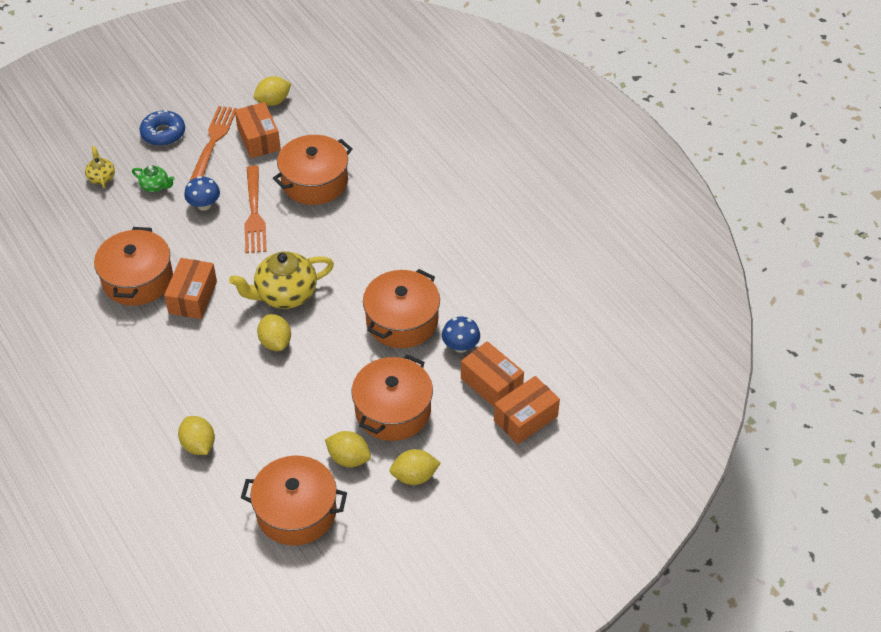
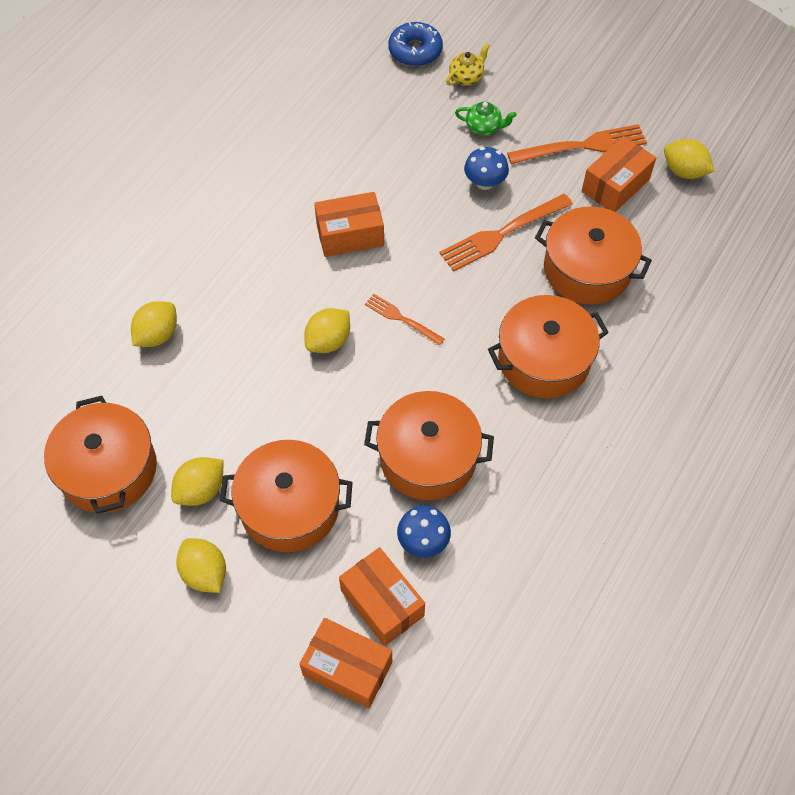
camera: 65 degrees right, 10 degrees up
orange pot [94,227,173,306] -> orange pot moved to [488,295,609,399]
green teapot [132,165,175,192] -> green teapot turned 75 degrees counterclockwise [455,102,516,136]
blue donut [140,110,185,146] -> blue donut moved to [388,22,443,66]
yellow teapot [229,251,334,309] -> orange fork [365,294,444,346]
yellow lemon [325,431,371,467] -> yellow lemon turned 45 degrees clockwise [171,457,224,506]
orange box [461,341,524,408] -> orange box turned 60 degrees counterclockwise [339,547,425,646]

